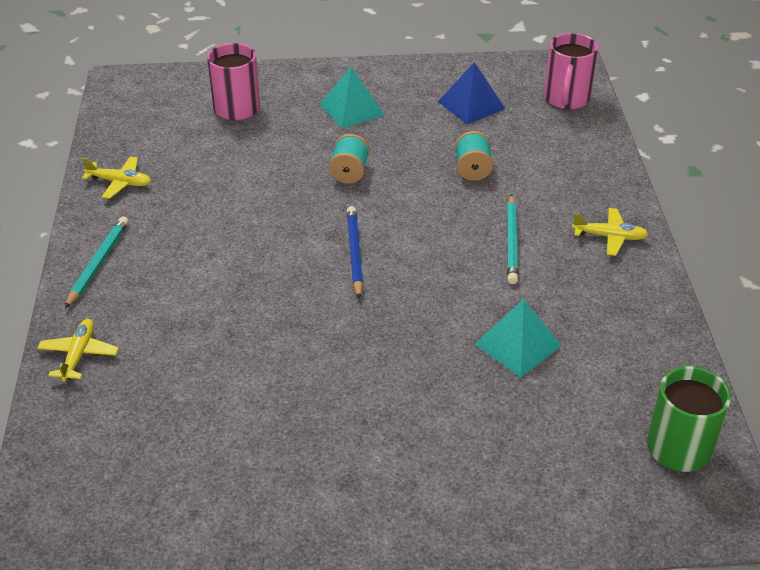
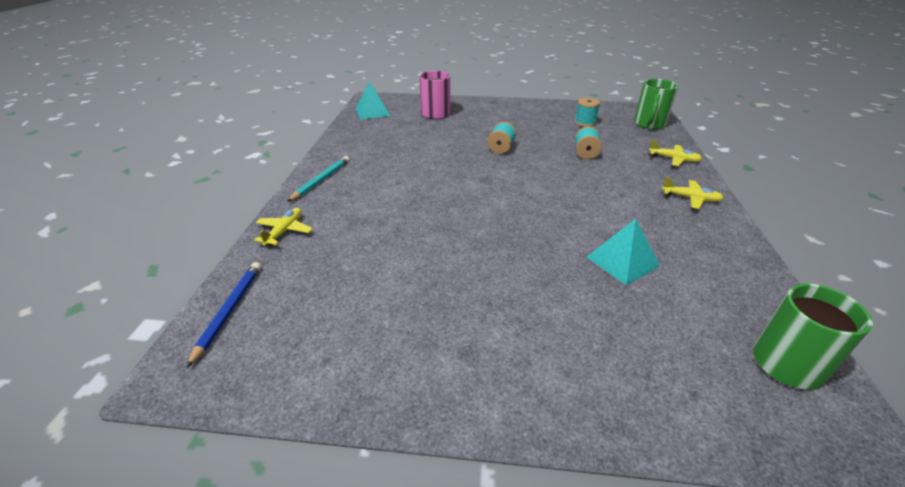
camera: 10 degrees right, 5 degrees down
yellow plane [82,156,151,199] -> yellow plane moved to [649,140,702,166]
turquoise pyramid [320,67,385,129] -> turquoise pyramid moved to [356,81,391,120]
blue pencil [347,206,363,299] -> blue pencil moved to [186,262,261,368]
blue pyramid [438,62,505,124] -> turquoise spool [574,98,600,127]
turquoise pencil [507,194,518,284] -> none
pink mug [544,33,598,110] -> green mug [634,79,678,129]

